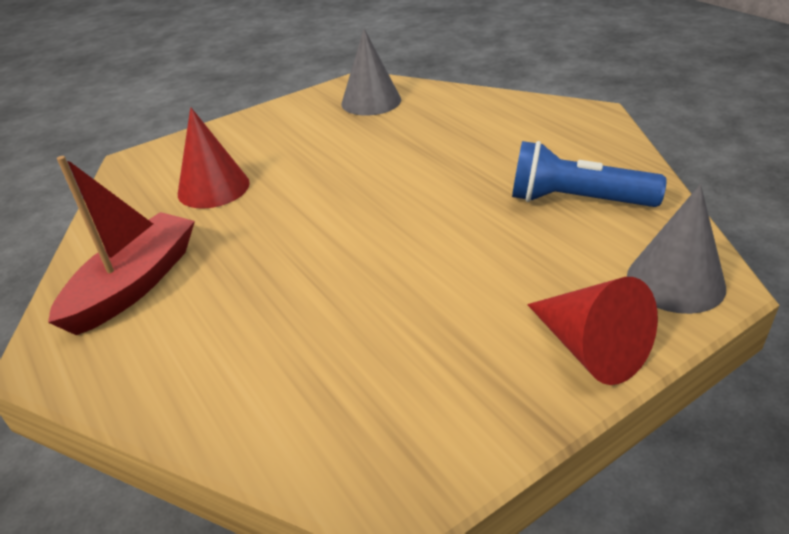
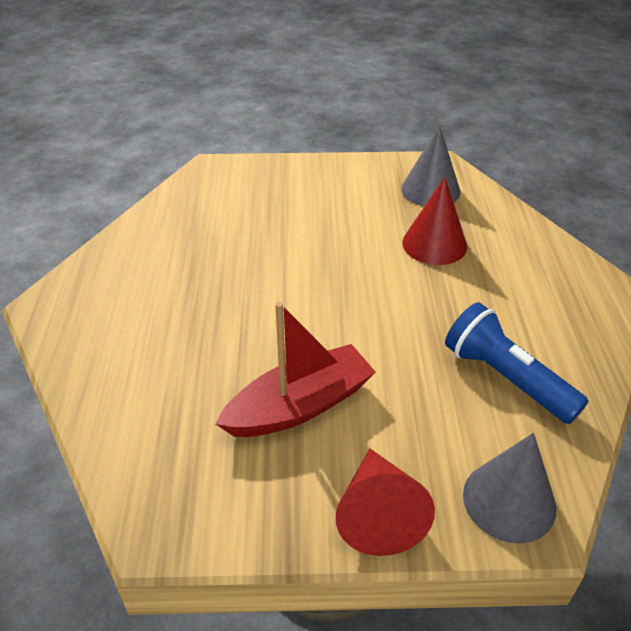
camera: 30 degrees right, 5 degrees up
red boat [48,156,195,335] -> red boat moved to [216,302,375,437]
red cone [178,107,250,209] -> red cone moved to [402,177,467,265]

